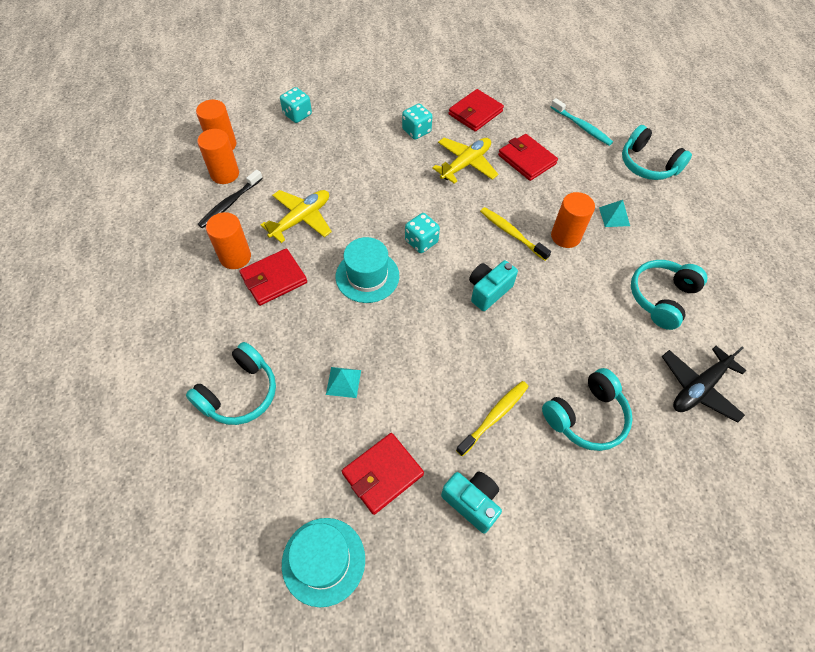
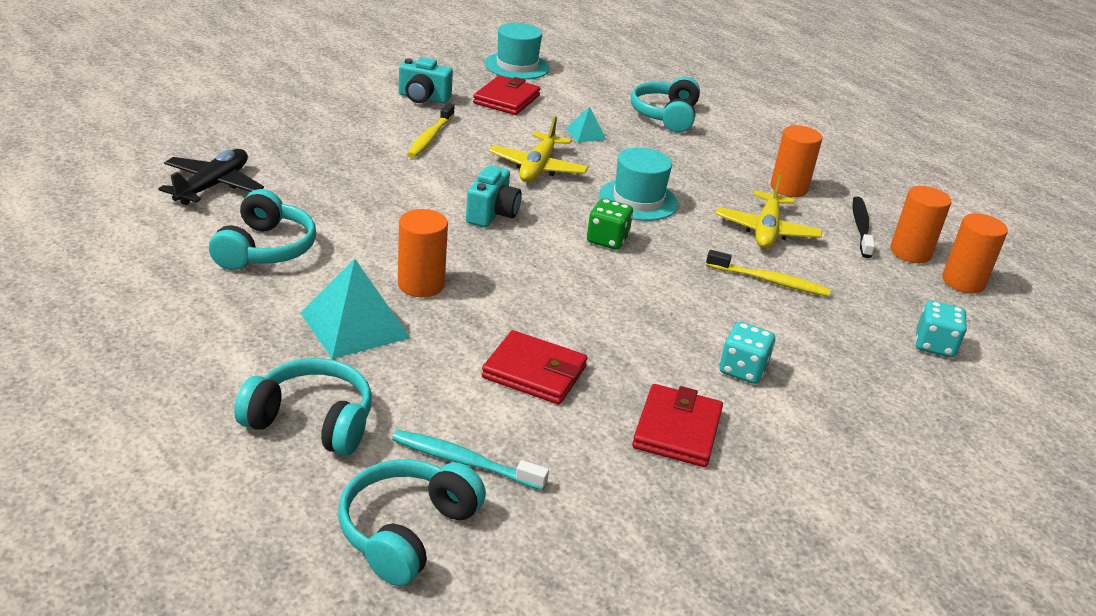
camera: 150 degrees right, 25 degrees down
red wallet [239,248,307,306] -> none
turquoise dice [405,213,440,253] -> green dice [587,198,633,250]
yellow plane [432,138,498,184] -> yellow plane moved to [489,116,588,182]
yellow toothbrush [480,207,551,261] -> yellow toothbrush moved to [706,250,831,297]
turquoise headphones [542,368,633,451] -> turquoise headphones moved to [338,459,486,586]
turquoise pyramid [599,200,630,227] -> turquoise pyramid [300,259,411,359], size x1.91

